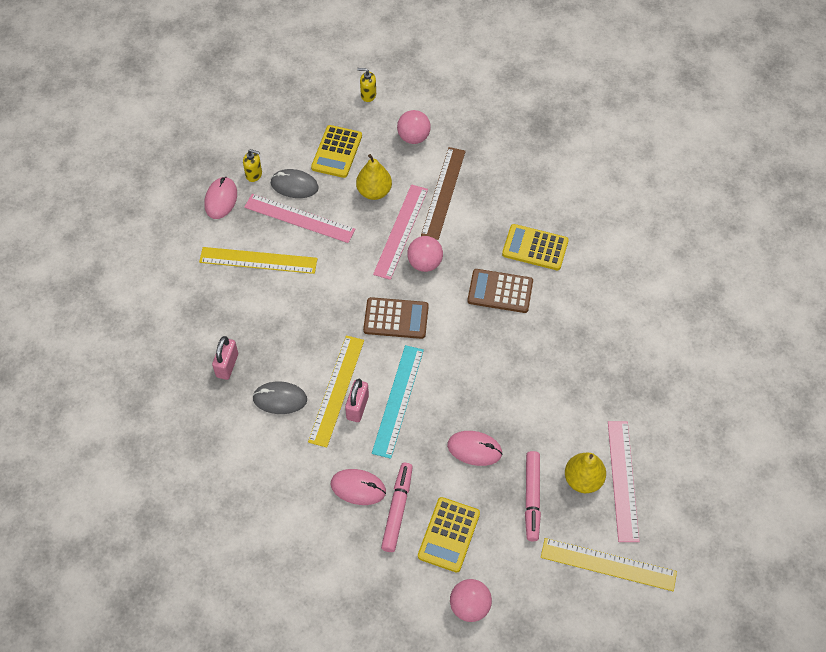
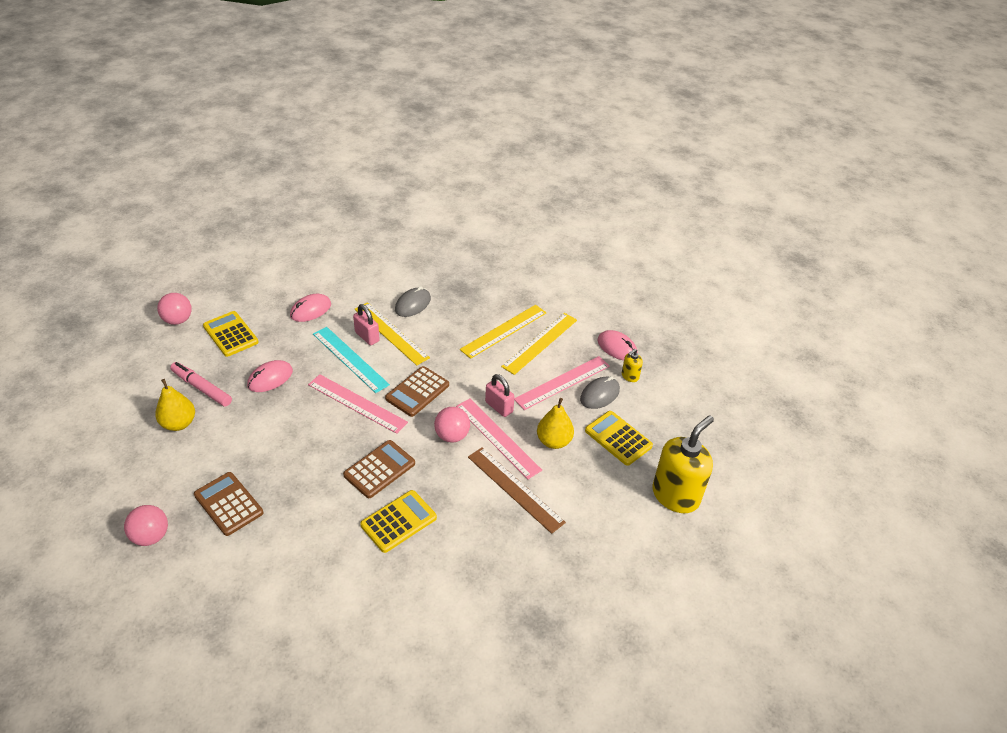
camera: 120 degrees right, 15 degrees down
pink padlock [212,336,238,380] -> pink padlock moved to [485,374,515,417]
yellow soap dispenser [357,68,376,102] -> yellow soap dispenser [652,415,714,513], size x2.32
pink marker [381,463,413,552] -> none
pink ball [397,110,431,144] -> pink ball moved to [124,505,168,546]
yellow ruler [541,538,677,591] -> yellow ruler moved to [460,305,546,359]
pink ruler [608,421,640,542] -> pink ruler moved to [308,374,408,434]
none -> brown calculator [194,472,263,536]

